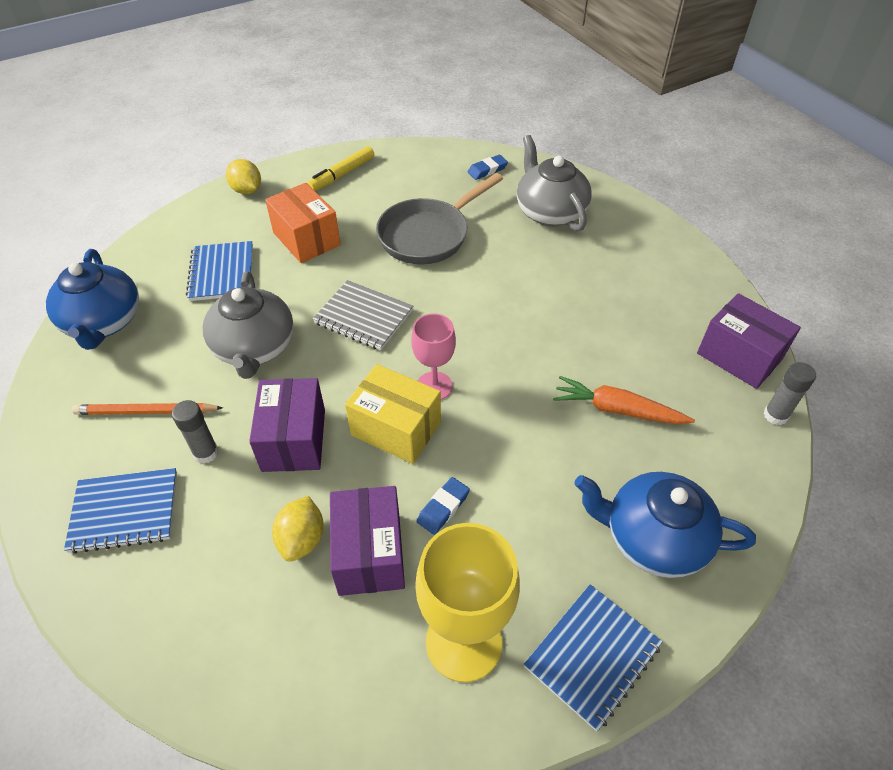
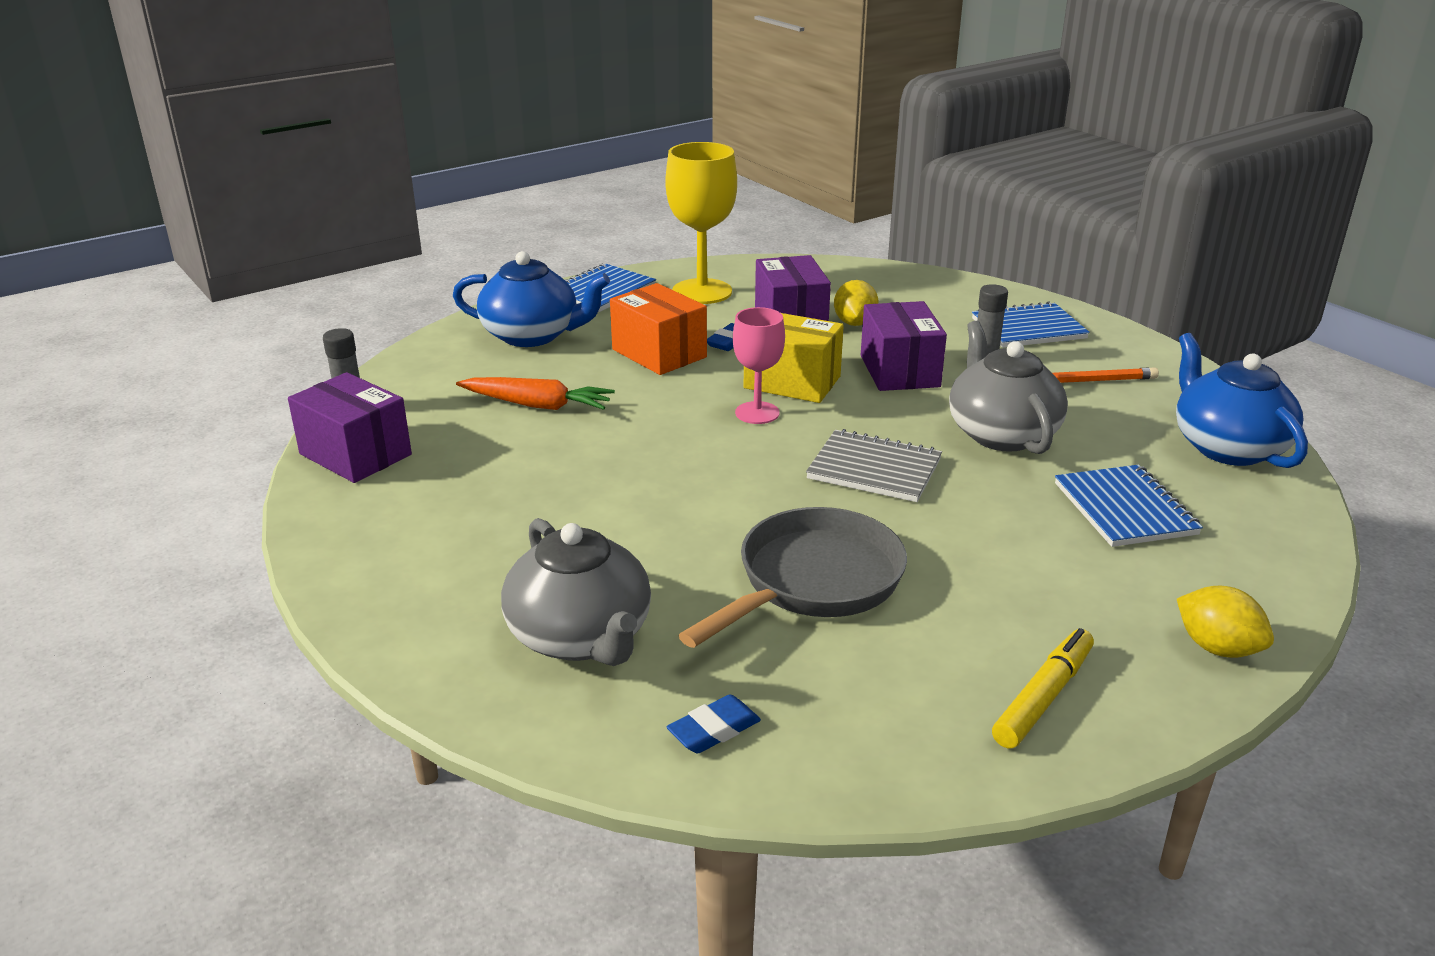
camera: 175 degrees right, 20 degrees down
orange box [265,183,341,263] -> orange box moved to [610,283,707,375]

